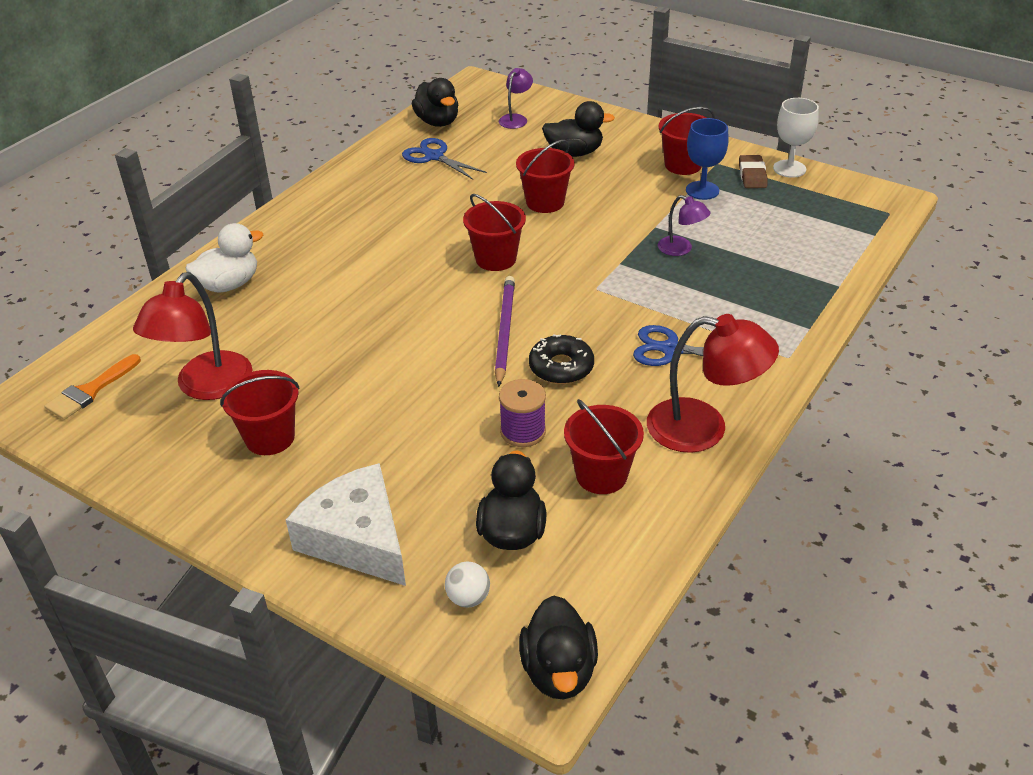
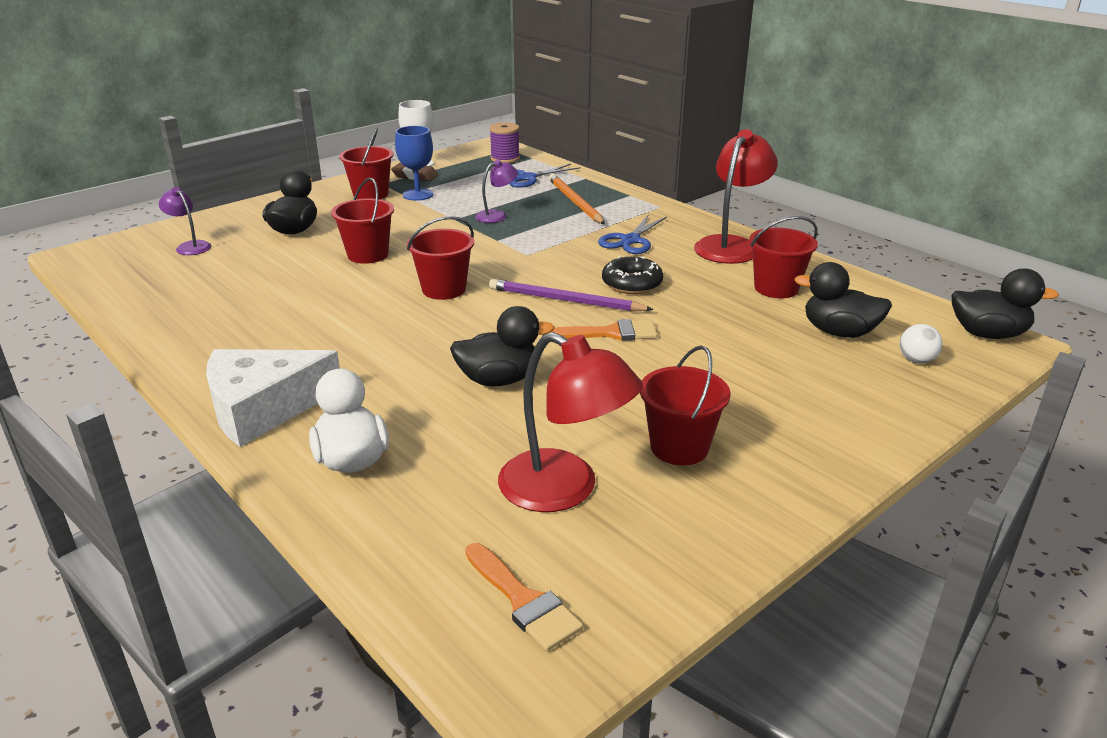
camera: 75 degrees left, 10 degrees down
white cheese [286,463,406,586] -> white cheese moved to [206,349,340,447]
blue scissors [402,138,487,180] -> blue scissors moved to [510,164,581,188]
black duck [412,78,458,127] -> black duck moved to [450,306,555,386]
purple spool [499,379,546,447] -> purple spool moved to [489,122,520,163]
none -> orange pencil [549,174,605,224]
none -> orange brush [552,319,657,341]

